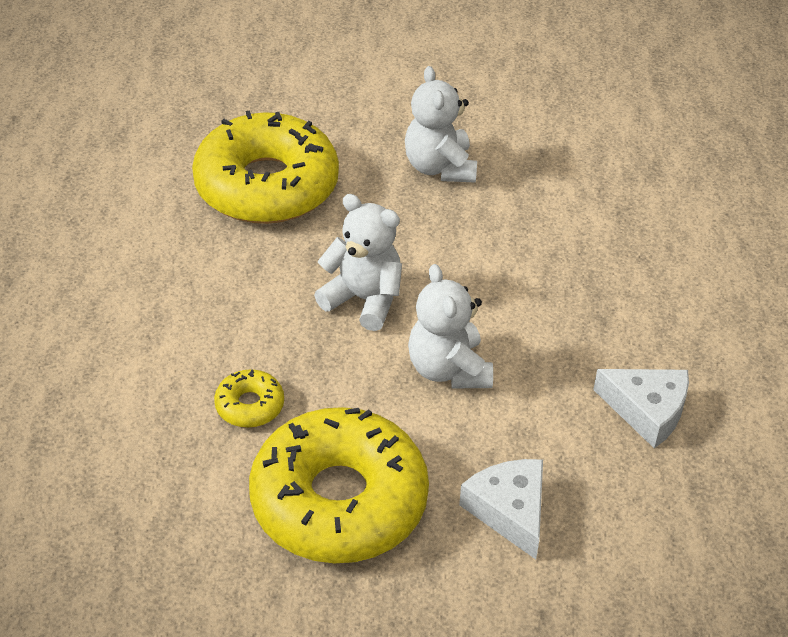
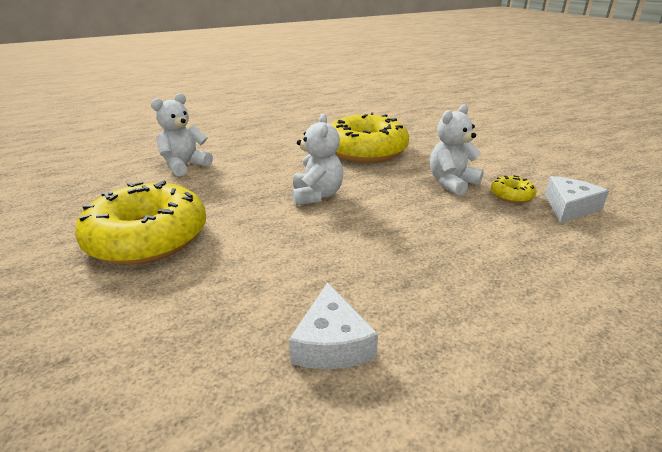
camera: 60 degrees right, 15 degrees down
yellow donut [214,369,284,428] -> yellow donut moved to [491,175,537,203]
white teddy bear [408,264,493,389] -> white teddy bear moved to [151,93,213,176]
white cheese [459,459,543,559] -> white cheese moved to [545,176,609,223]

